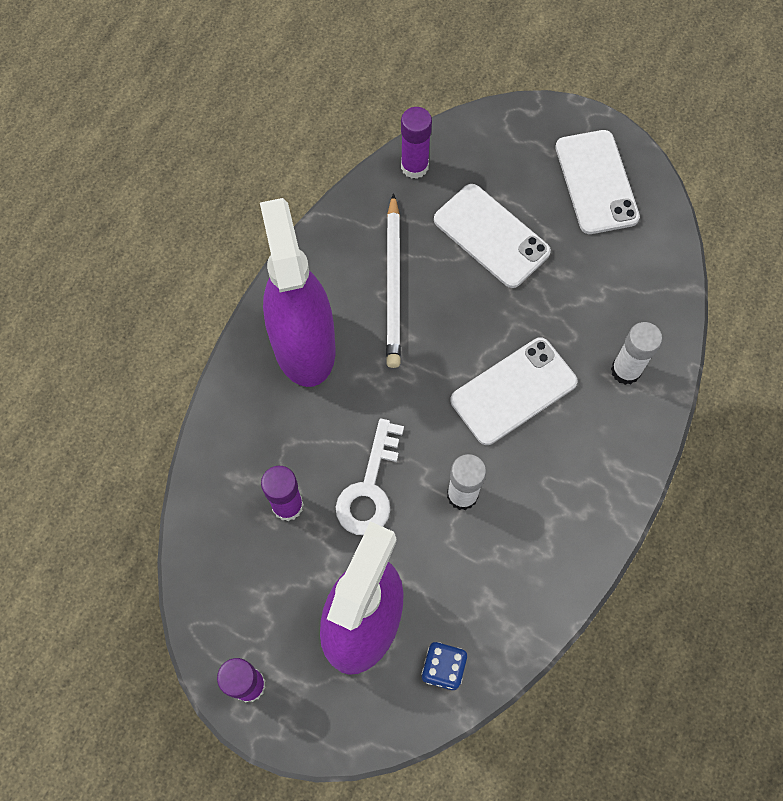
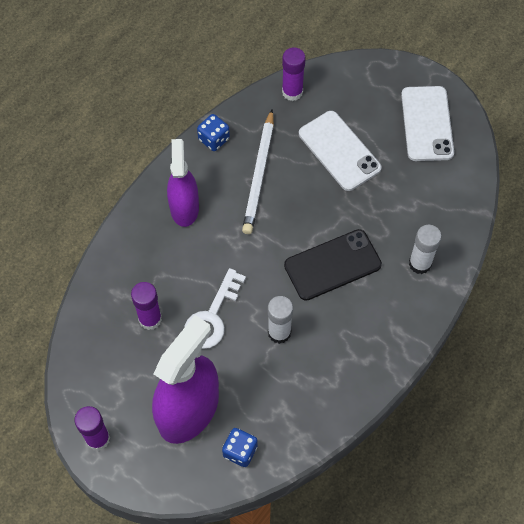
camera: 10 degrees right, 5 degrees down
purple spray bottle [260,198,335,387] -> purple spray bottle [167,139,199,227], size x0.63
white phone [450,338,578,445] -> black phone [284,229,382,301]
none -> blue dice [197,114,230,151]

